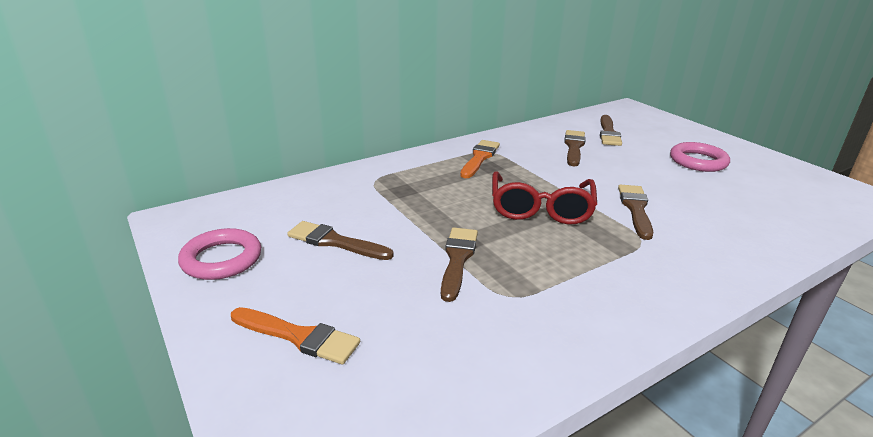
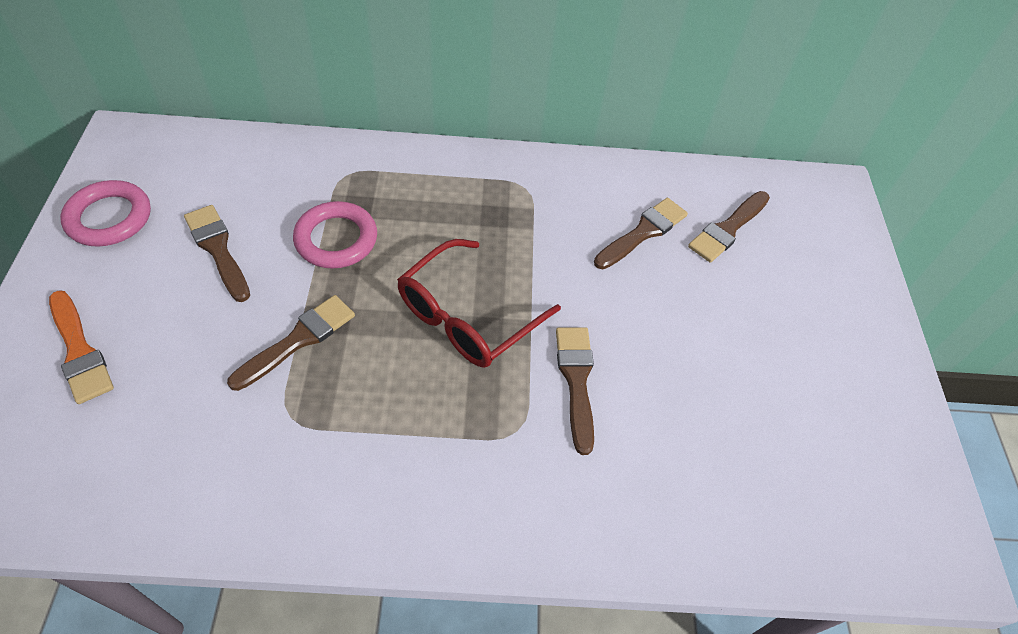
camera: 30 degrees right, 25 degrees up
orange brush [460,140,500,178] -> none
brown brush [618,185,653,240] -> brown brush turned 45 degrees counterclockwise [556,327,594,455]
pink ring [670,142,730,172] -> pink ring moved to [293,201,377,269]

